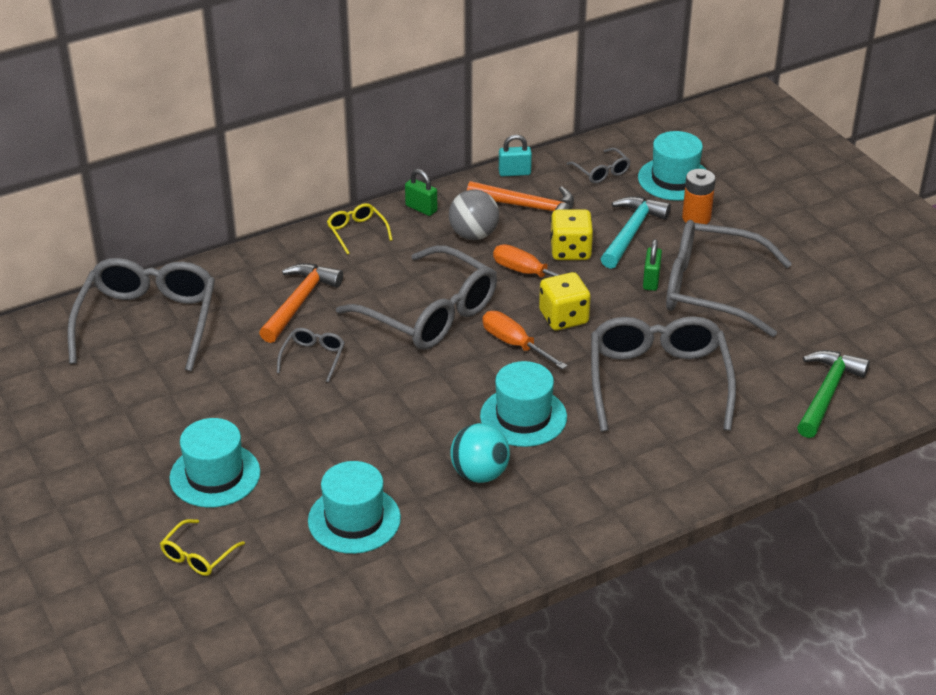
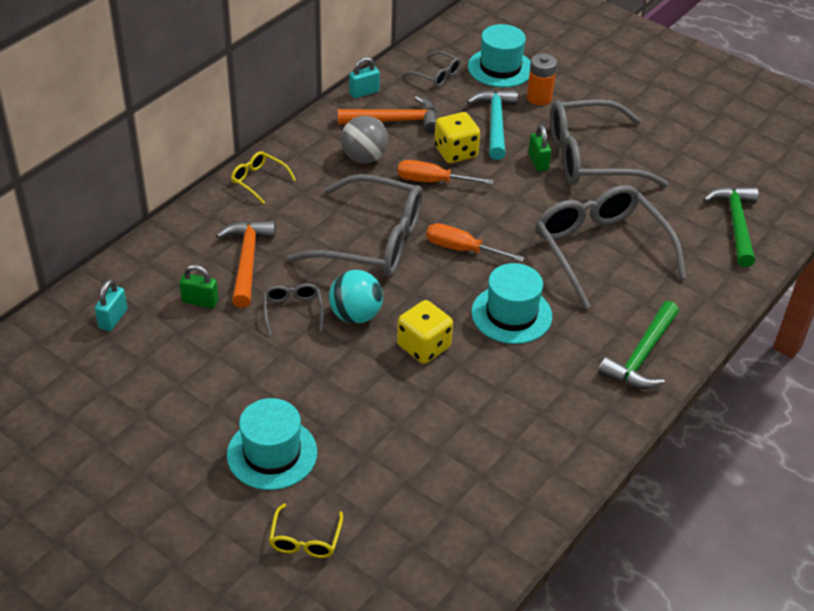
camera: 25 degrees left, 5 degrees up
grey glasses [67,258,215,371] -> turquoise padlock [95,279,127,331]
turquoise hat [308,461,401,554] -> none
green padlock [405,169,437,216] -> green padlock moved to [179,264,218,308]
turquoise ball [450,423,510,483] -> turquoise ball moved to [329,270,383,324]
yellow dice [539,272,591,330] -> yellow dice moved to [397,300,453,364]
none -> green hammer [598,301,679,389]

